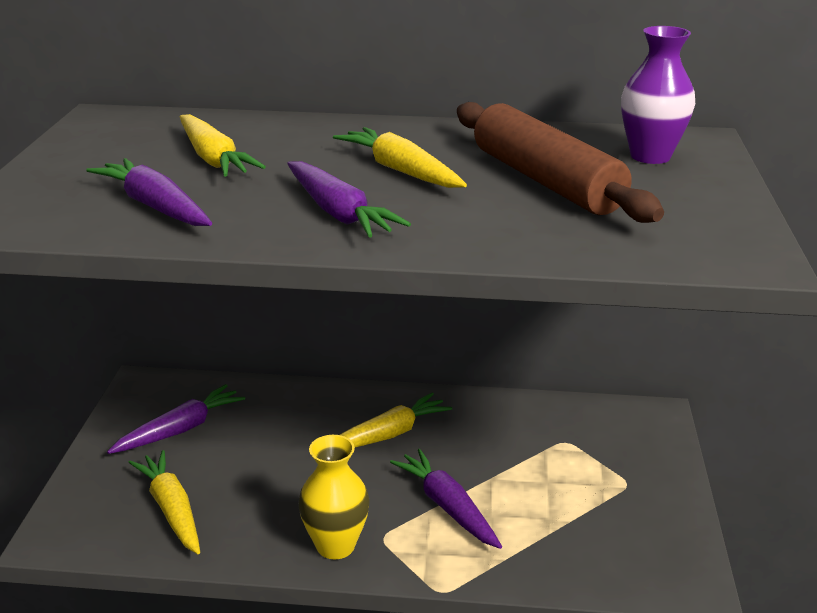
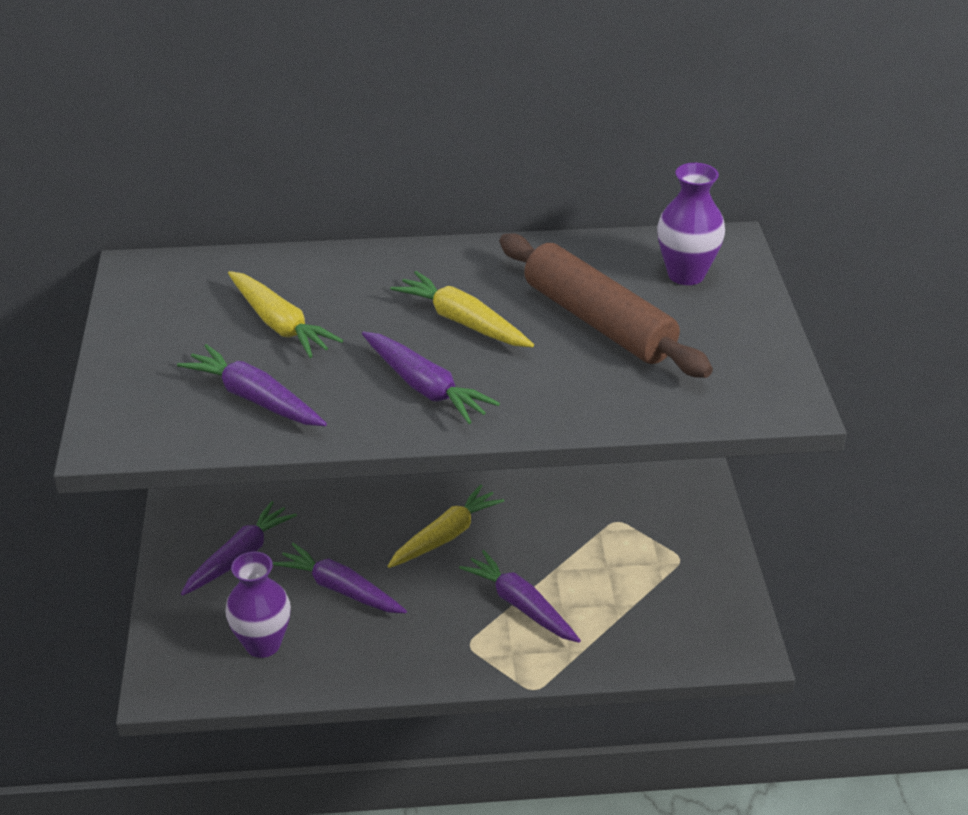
camera: 10 degrees left, 10 degrees up
yellow carrot [128,450,200,554] -> purple vase [225,552,291,658]
yellow vase [298,435,370,559] -> none
none -> purple carrot [273,543,407,613]

